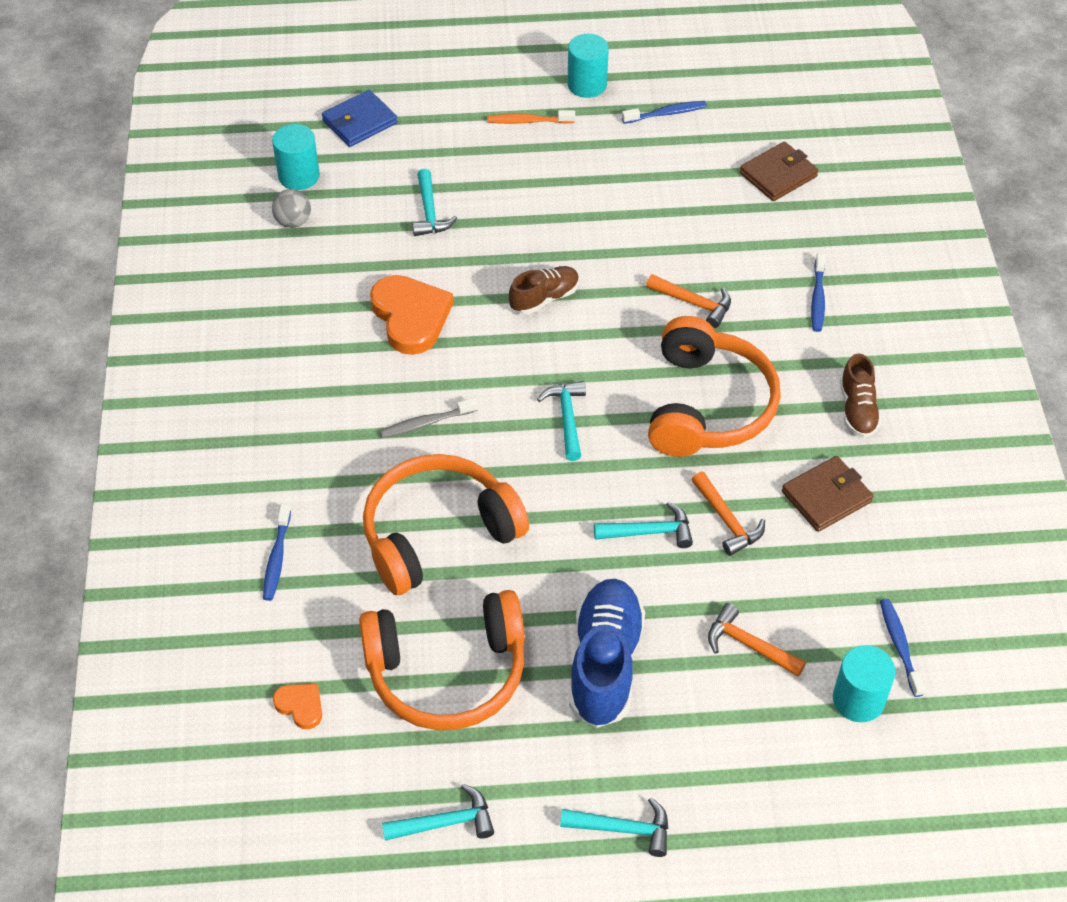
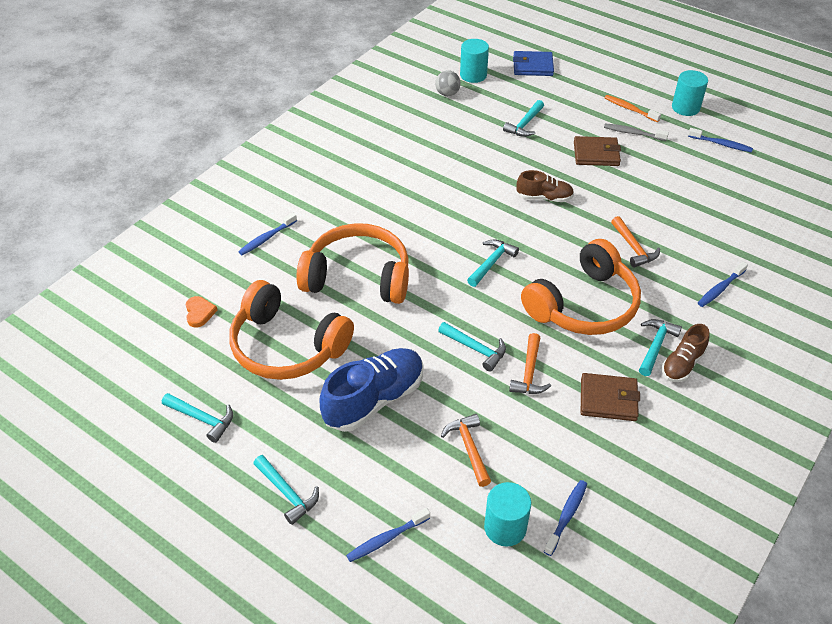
camera: 40 degrees right, 5 degrees down
orange heart [370,275,453,355] -> none
grey toothbrush [380,397,478,438] -> grey toothbrush moved to [604,124,669,141]
brown wallet [740,141,818,201] -> brown wallet moved to [574,136,621,166]
none -> blue toothbrush [346,508,430,562]
none -> turquoise hammer [639,319,682,376]

